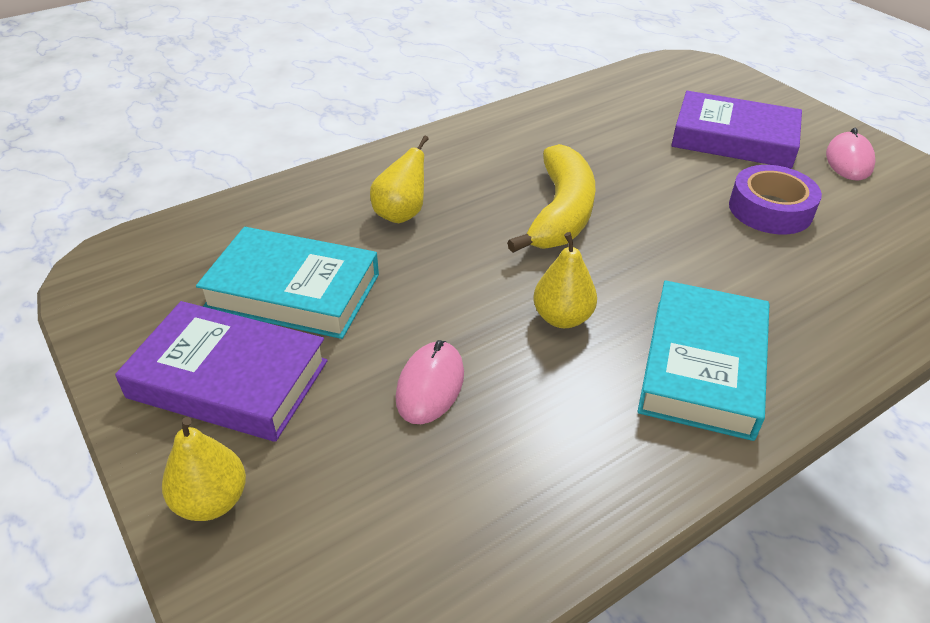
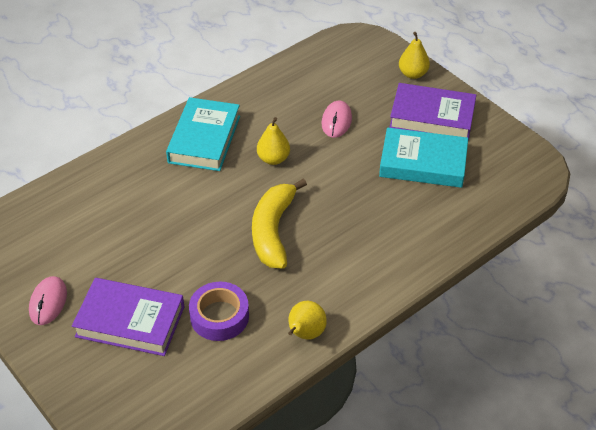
camera: 175 degrees right, 5 degrees up
yellow pear [370,136,429,223] -> yellow pear moved to [288,301,327,340]
purple tape [729,165,822,234] -> purple tape moved to [189,282,249,341]

